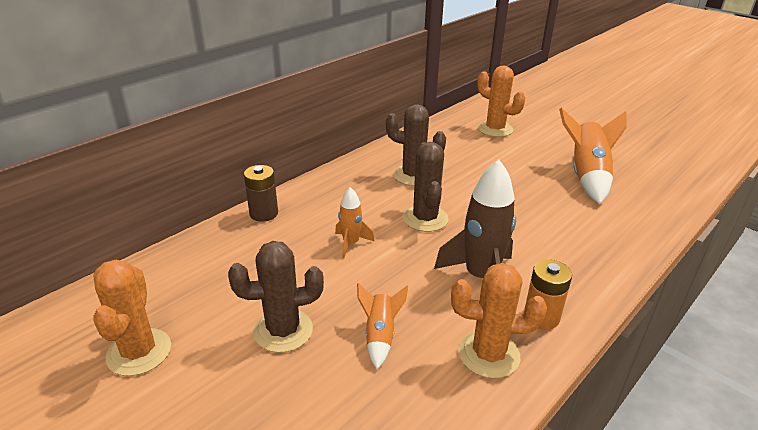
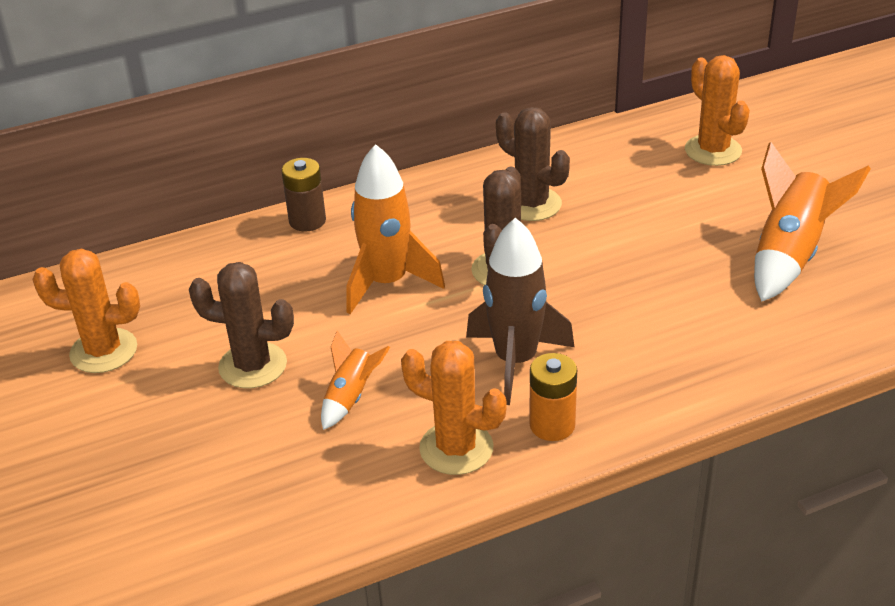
camera: 25 degrees right, 5 degrees up
orange cactus [93,260,171,376] -> orange cactus turned 75 degrees clockwise [32,249,140,373]
orange rocket [335,187,375,258] -> orange rocket [347,144,445,314], size x1.86

